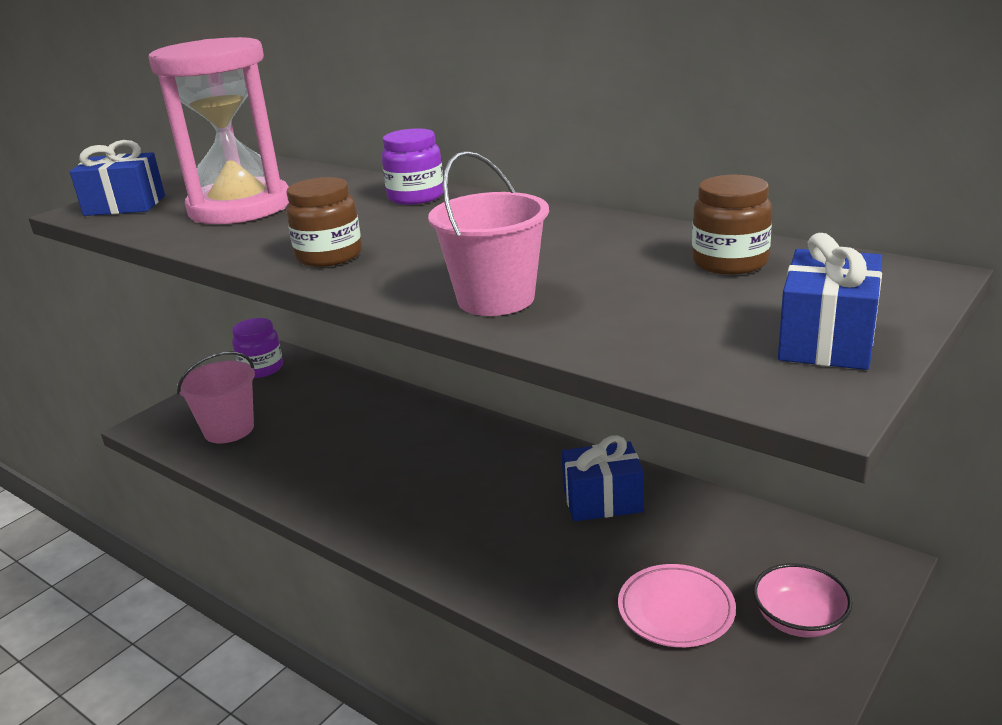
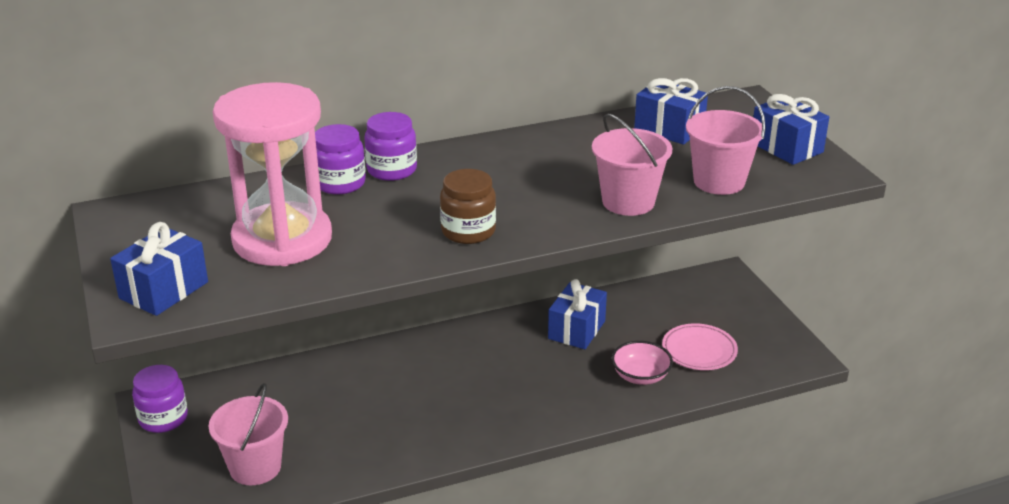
camera: 60 degrees left, 5 degrees up
brown jar [692,175,772,275] -> blue gift [634,78,708,145]
pink bowl [753,563,853,637] -> pink bowl moved to [611,341,673,385]
none -> purple jar [315,124,366,195]
none -> pink bucket [686,86,766,195]

